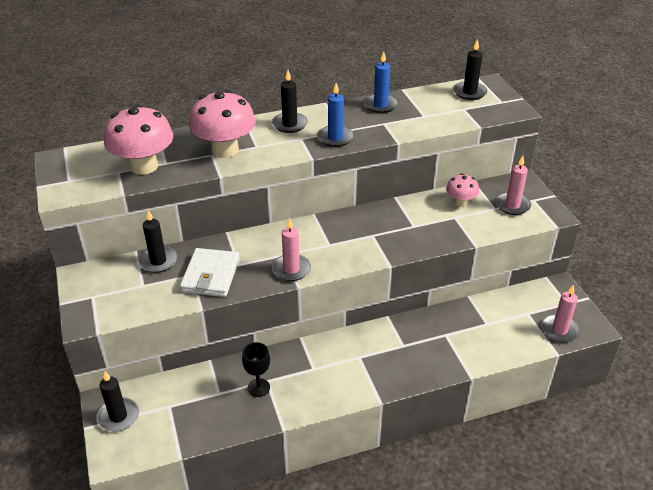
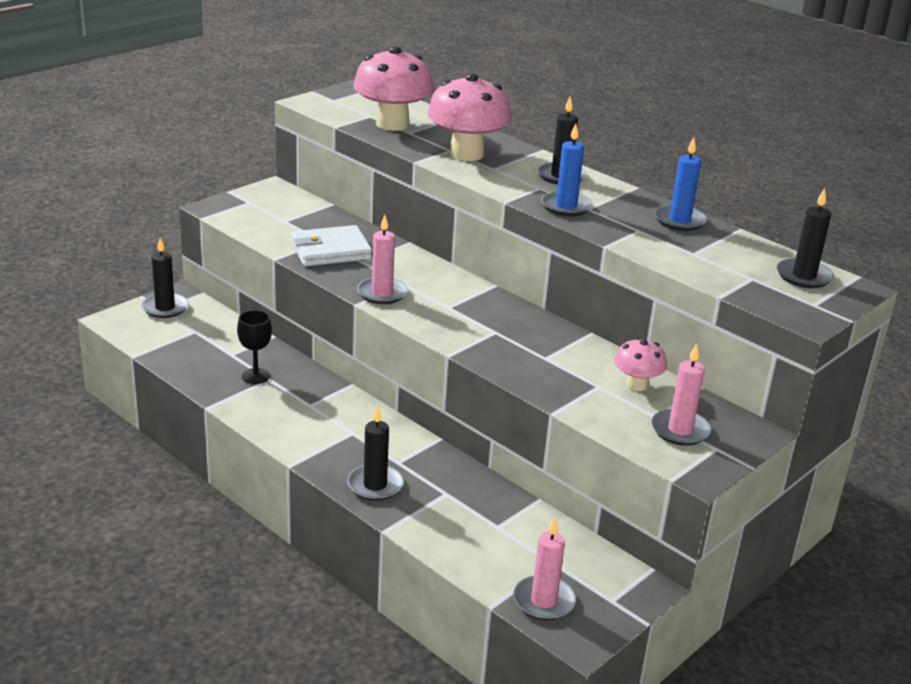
camera: 60 degrees right, 10 degrees down
black candle [138,210,177,273] -> black candle moved to [347,406,404,501]

